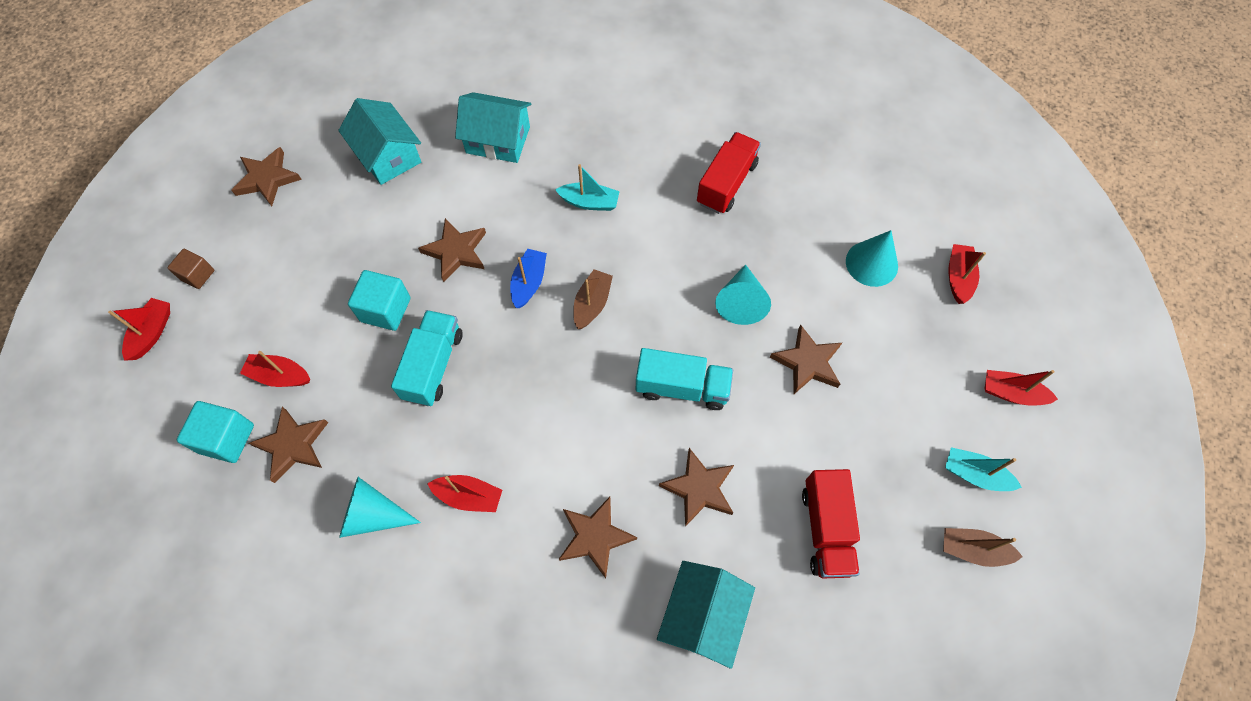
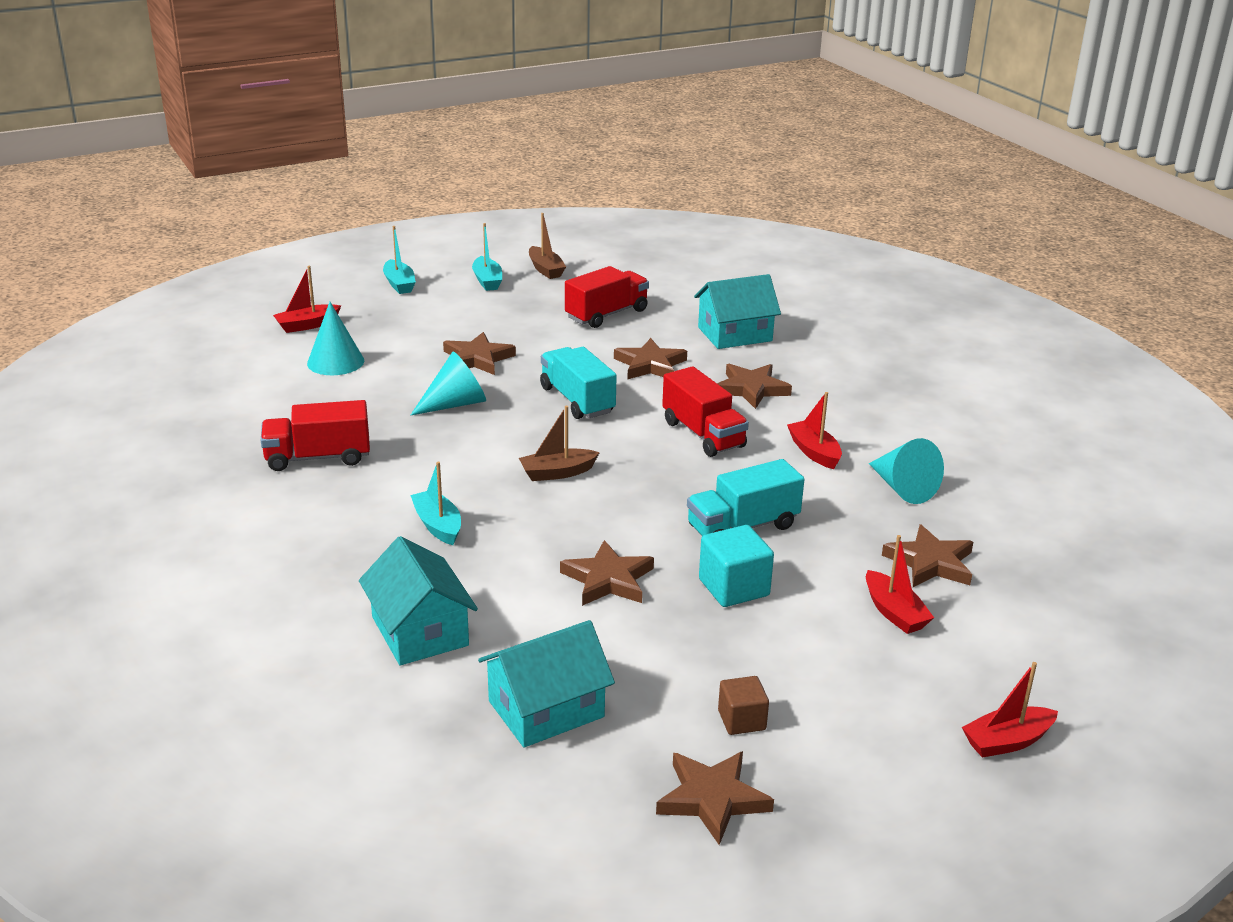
camera: 130 degrees left, 35 degrees down
brown cube [167,249,214,289] -> brown cube moved to [718,676,769,735]
turquoise cube [177,401,254,463] -> none
turquoise house [338,98,421,185] -> turquoise house turned 45 degrees clockwise [478,620,615,747]
blue boat [510,249,547,308] -> none
red boat [984,370,1058,406] -> turquoise boat [383,226,416,294]
none -> red truck [662,366,749,457]

